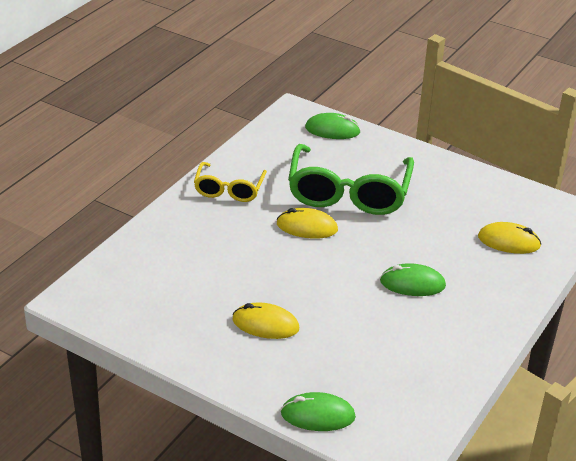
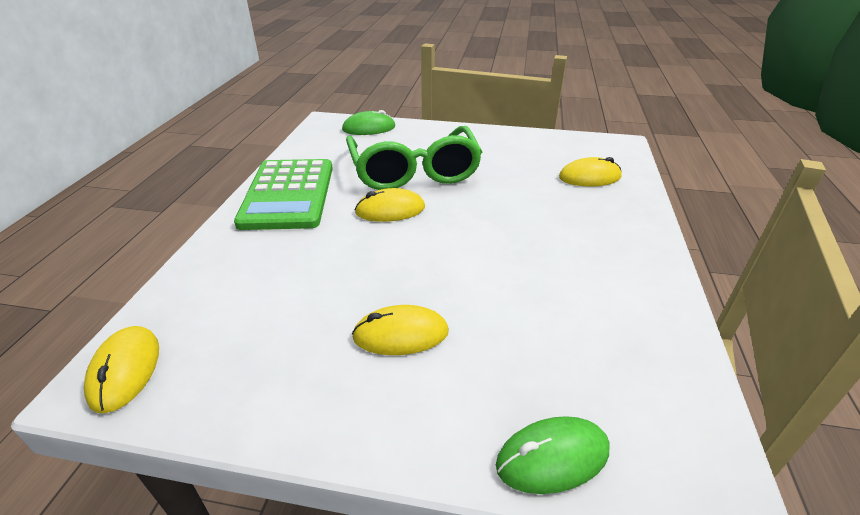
camera: 20 degrees left, 0 degrees up
yellow glasses [194,162,267,202] -> green calculator [234,159,333,230]
green mouse [380,263,446,296] -> none
none -> yellow mouse [84,326,159,413]

